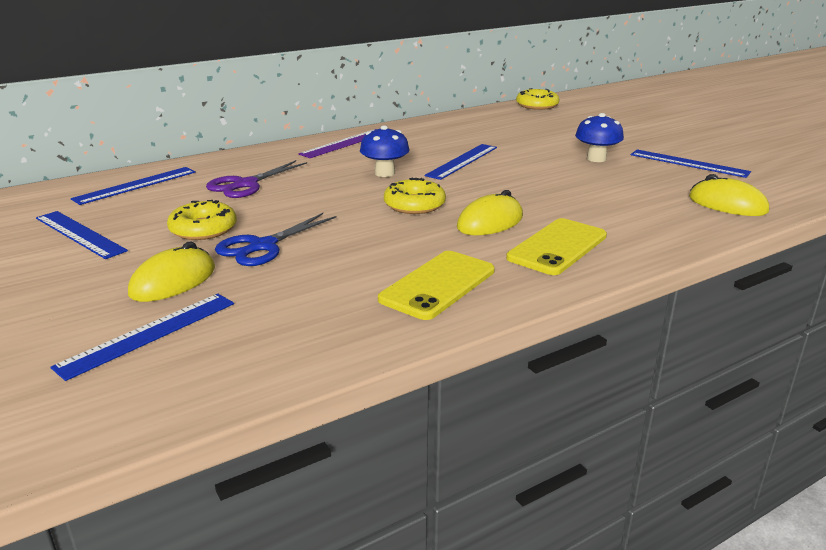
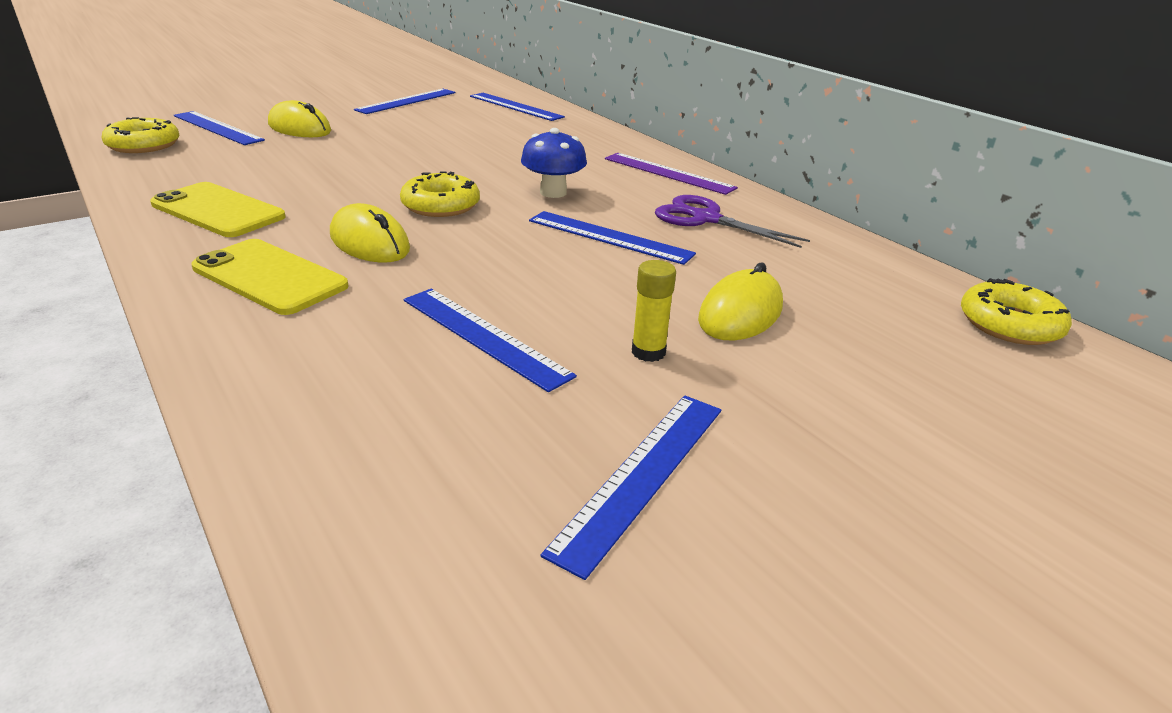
camera: 85 degrees right, 5 degrees up
yellow donut [167,200,237,240] -> yellow donut moved to [102,117,179,153]
purple scissors [206,160,307,198] -> purple scissors moved to [655,195,810,248]
blue scissors [215,213,337,266] -> none
blue mushroom [575,113,624,162] -> yellow glue stick [632,260,676,362]
yellow mouse [689,174,769,216] -> yellow mouse moved to [698,263,783,341]
none -> blue ruler [404,289,577,392]

